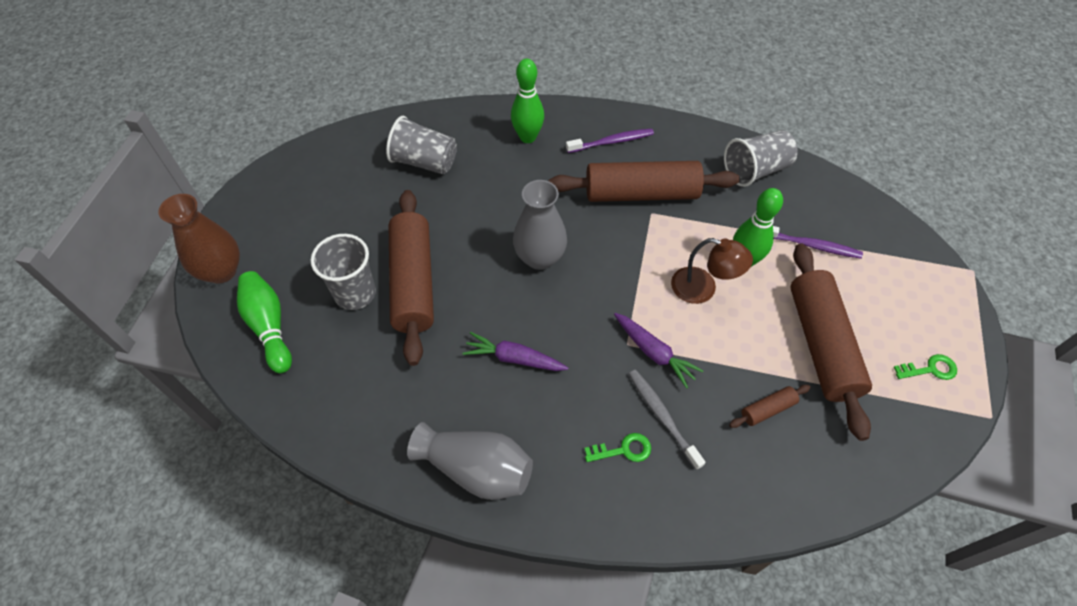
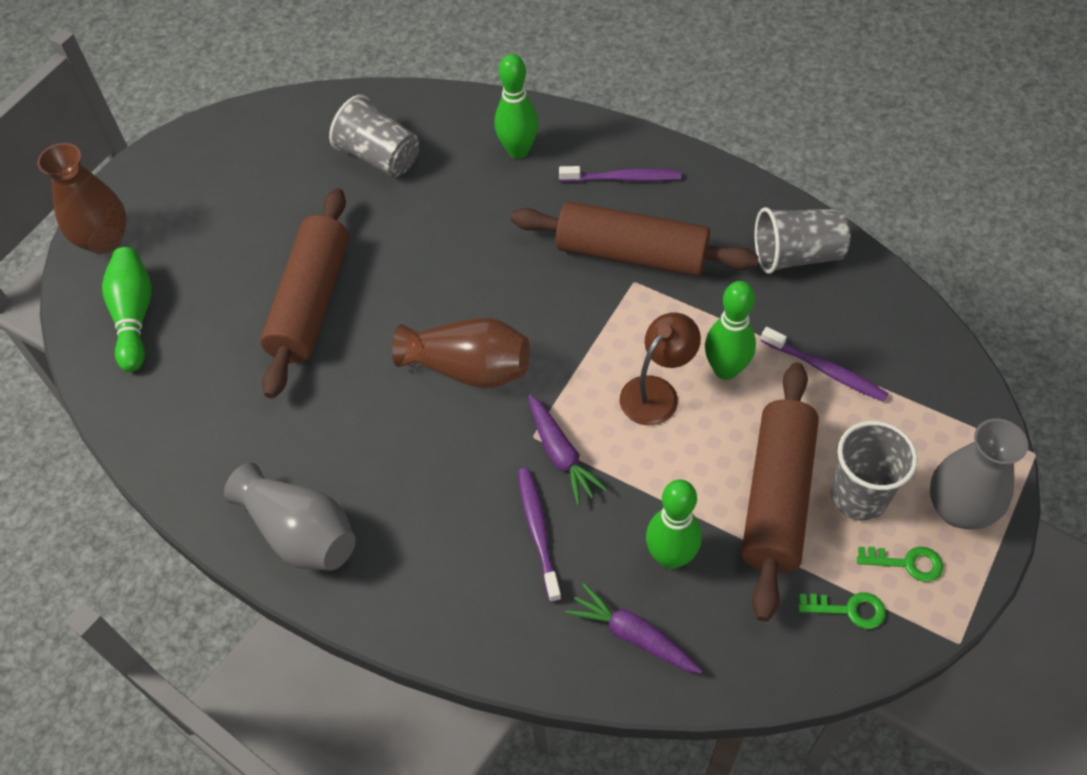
camera: 20 degrees right, 0 degrees up
grey cup [311,234,376,310] -> grey cup moved to [831,421,918,521]
purple carrot [463,332,568,371] -> purple carrot moved to [566,583,702,673]
grey vase [513,180,567,270] -> grey vase moved to [930,419,1028,529]
green key [584,433,651,462] -> green key moved to [798,592,886,629]
grey toothbrush [629,370,706,470] -> purple toothbrush [518,468,562,602]
brown lamp [671,238,753,304] -> brown lamp turned 90 degrees counterclockwise [620,313,701,425]
brown rolling pin [729,385,811,428] -> green bowling pin [646,480,702,569]
none -> brown vase [392,318,530,389]

